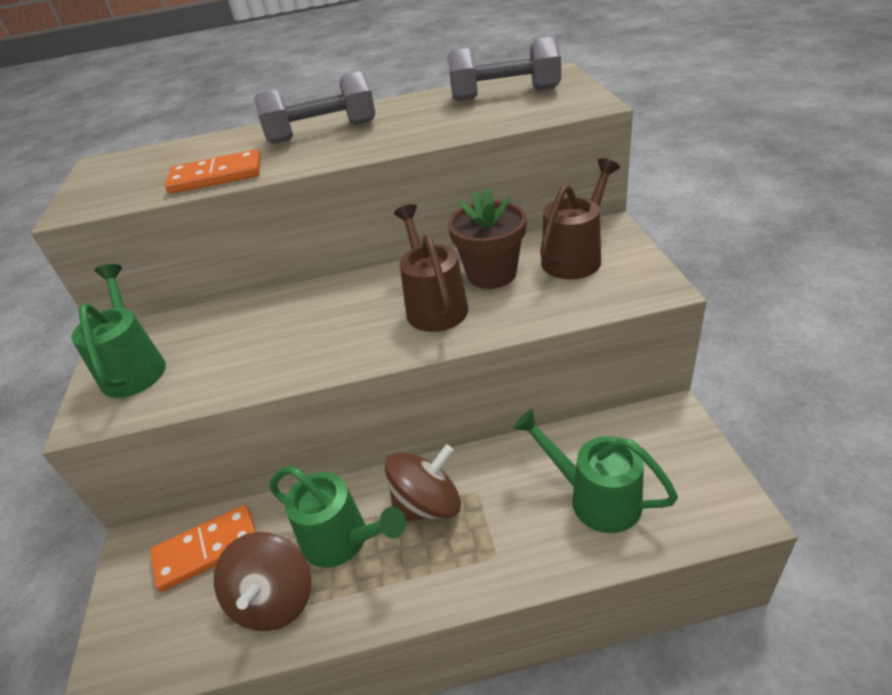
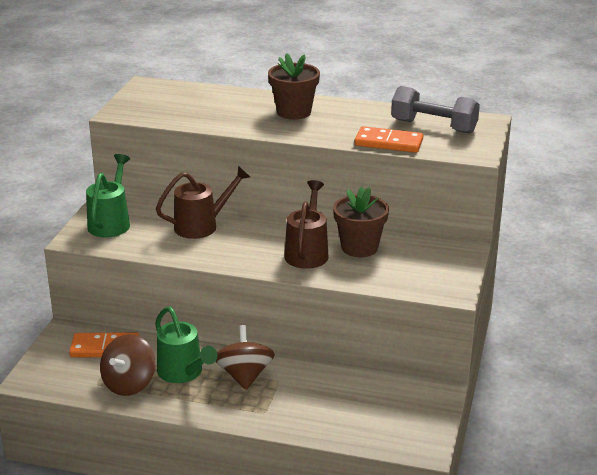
camera: 20 degrees right, 10 degrees down
orange domino [165,150,261,194] -> orange domino moved to [355,126,423,153]
grey dumbbell [254,71,375,144] -> brown flower pot [268,53,320,120]
brown spinning top [384,444,461,522] -> brown spinning top turned 90 degrees counterclockwise [215,325,275,390]
green watering can [513,409,678,533] -> none
brown watering can [540,158,620,280] -> brown watering can moved to [156,166,250,239]

